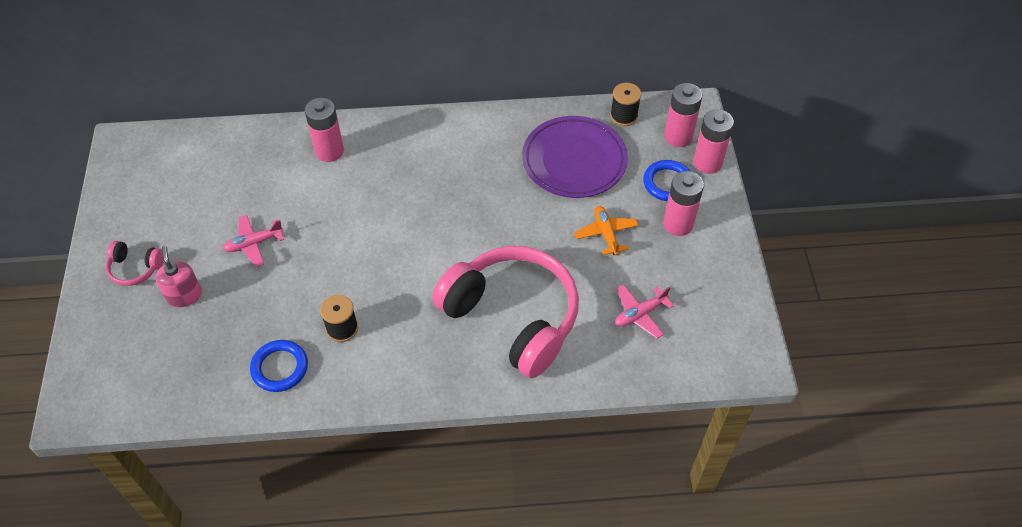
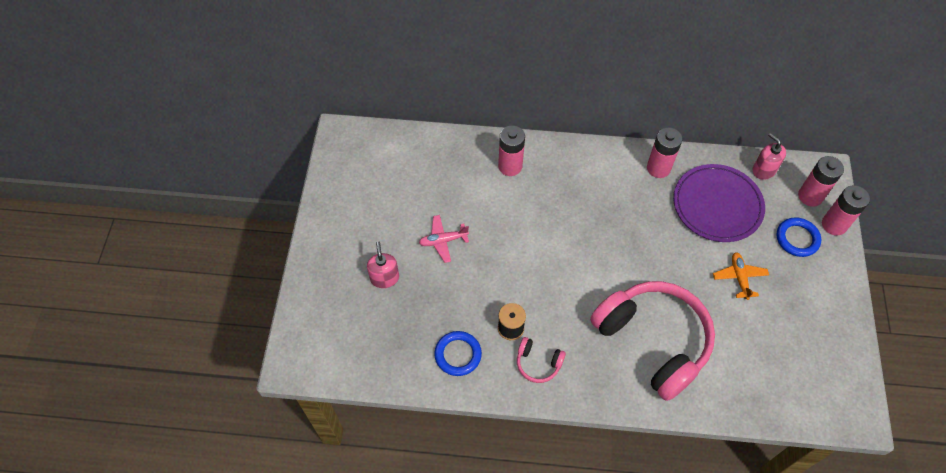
camera: 10 degrees right, 5 degrees up
pink headphones [106,241,164,286] -> pink headphones moved to [517,337,566,383]
black spool [610,83,641,126] -> pink soap dispenser [753,133,786,180]
pink plane [615,285,674,339] -> none
pink battery [663,171,704,236] -> pink battery moved to [647,127,682,178]

